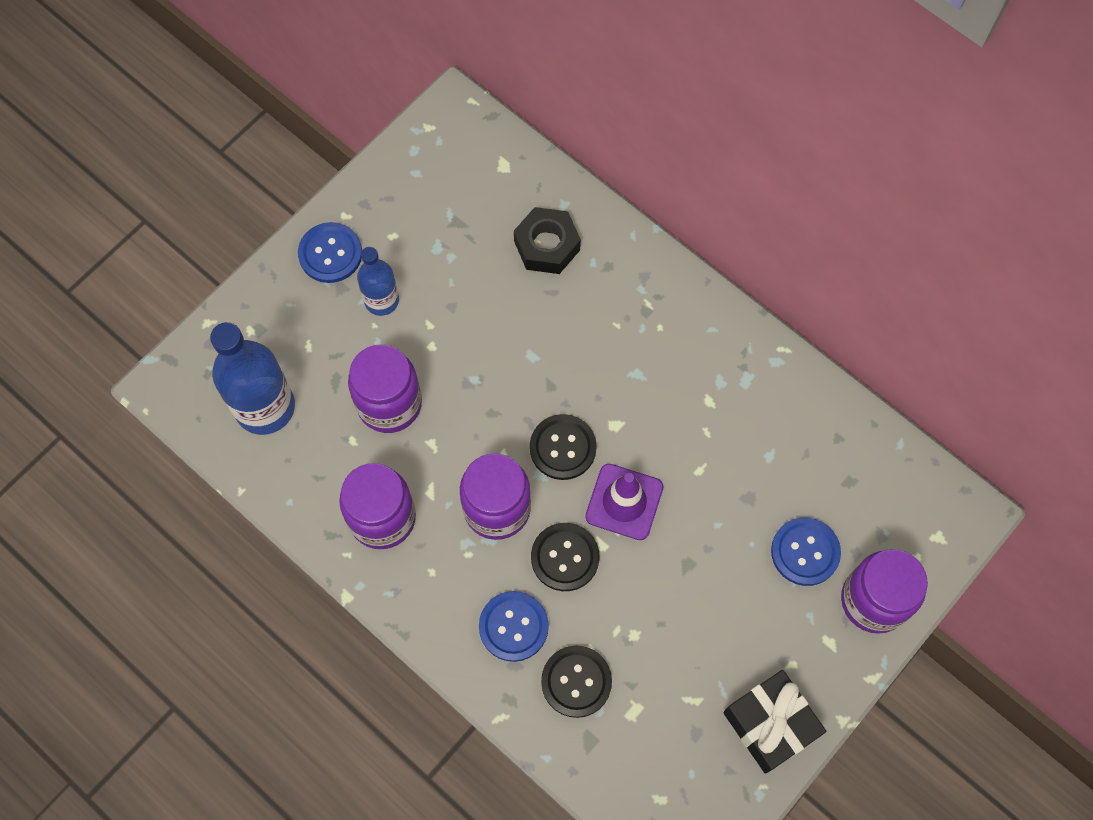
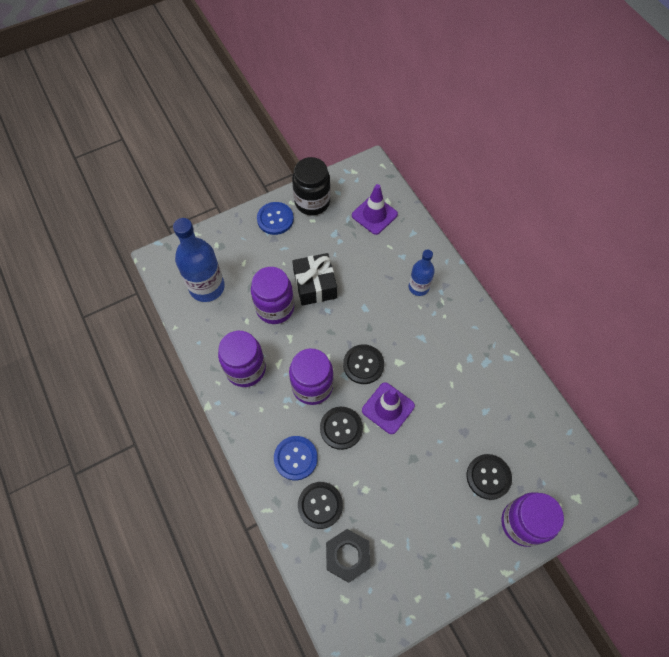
camera: 20 degrees right, 5 degrees down
blue bottle [357,247,399,316] -> blue bottle moved to [409,249,435,296]
black nut [514,207,581,274] -> black nut moved to [326,529,371,583]
black gift [723,670,826,774] -> black gift moved to [292,253,337,306]
blue button [771,517,841,586] -> black button [467,454,512,500]
none -> black jar [292,157,330,215]
none -> purple traffic cone [352,184,398,235]

